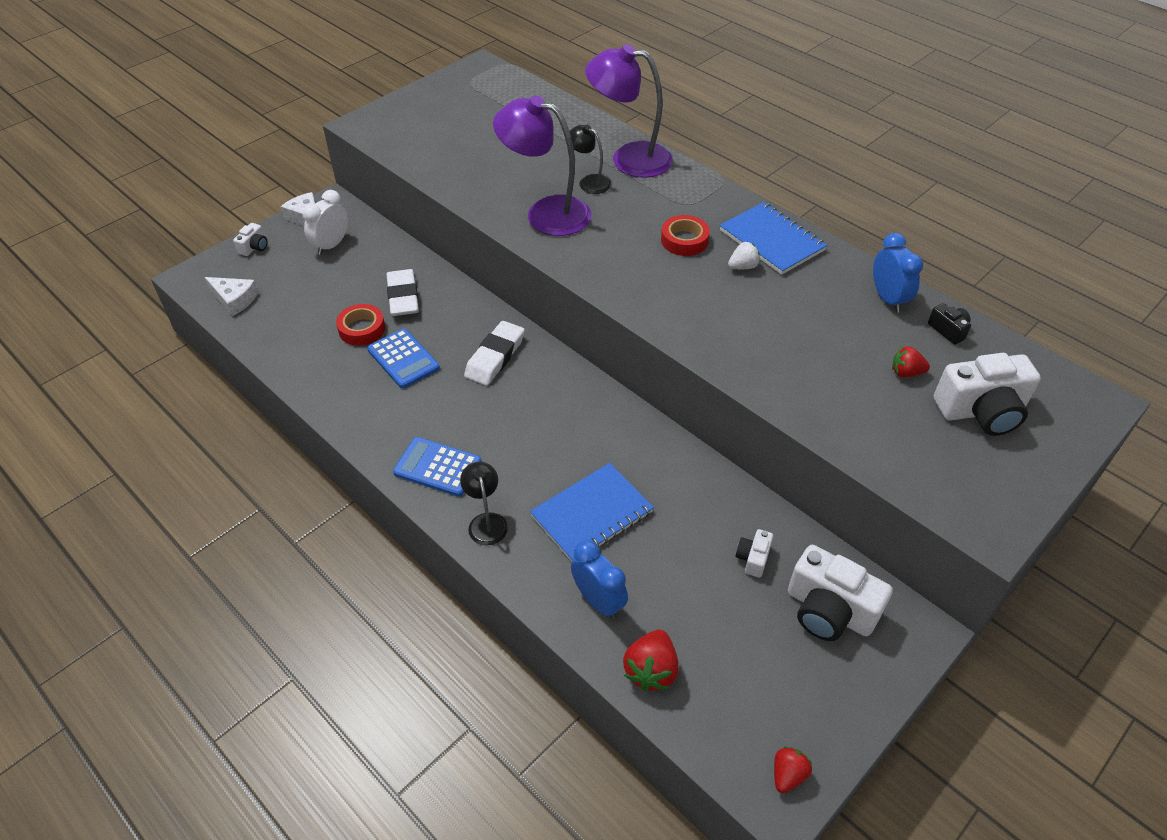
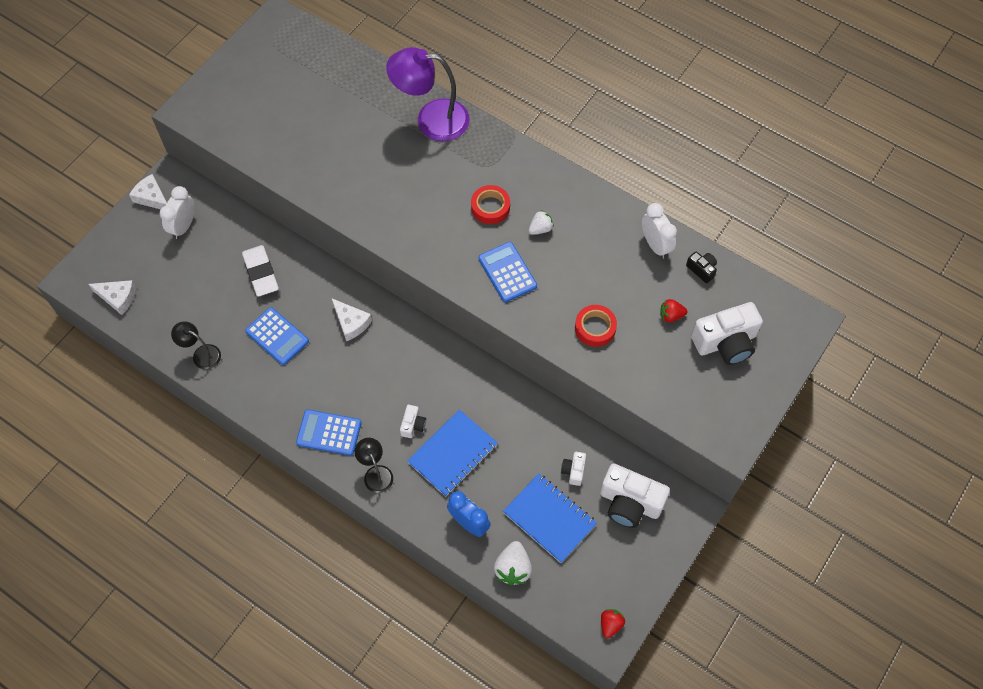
camera: 10 degrees left, 15 degrees up
white camera [233,223,267,256] -> white camera moved to [400,405,426,438]
red tape [336,304,385,346] -> red tape moved to [575,305,617,347]
white eraser [464,321,525,386] -> white cheese [332,299,372,341]
purple lamp [493,95,592,236] -> none
black lamp [570,125,611,194] -> black lamp moved to [171,321,221,369]
red strawberry [623,630,679,691] -> white strawberry [494,541,532,585]
blue notebook [720,202,827,275] -> blue notebook moved to [503,473,597,563]
blue clock [873,233,923,313] -> white clock [642,203,677,259]
none -> blue calculator [478,242,537,302]

